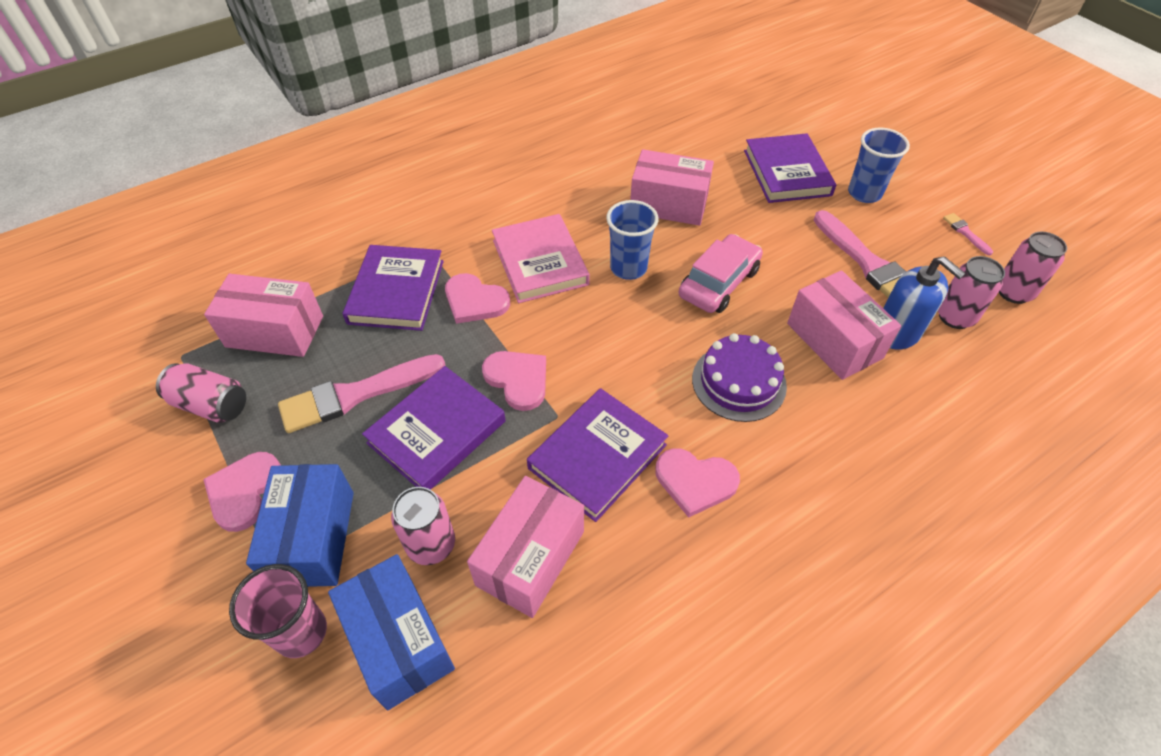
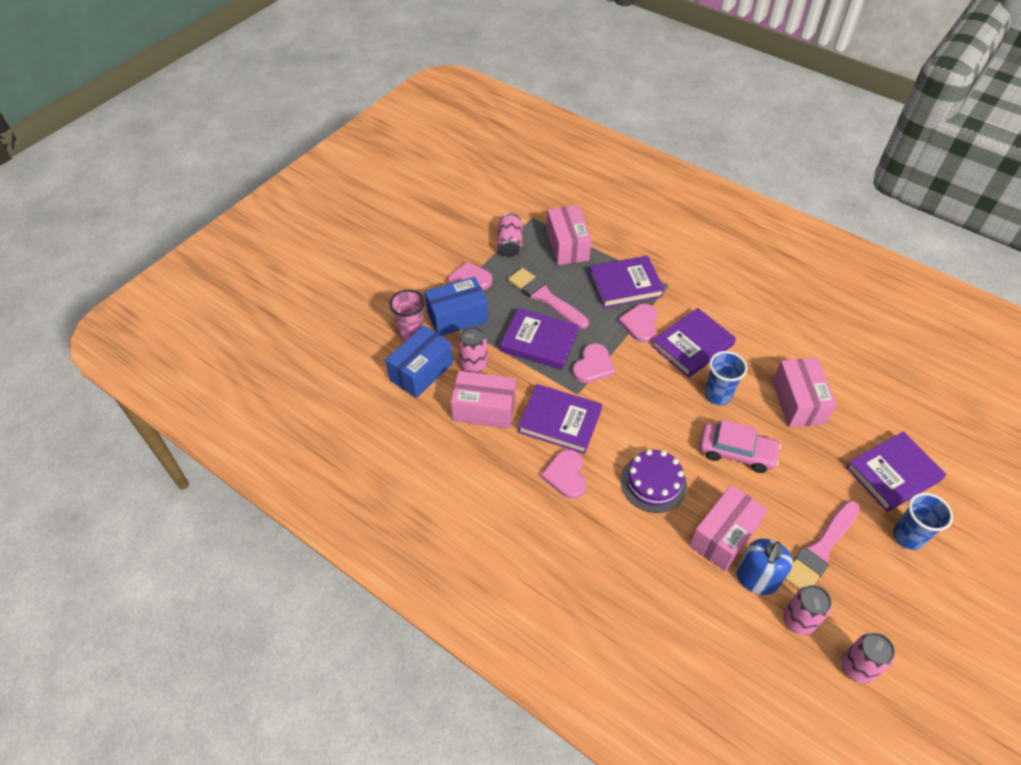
camera: 70 degrees right, 0 degrees up
pink book [492,214,590,303] -> purple book [651,308,736,378]
pink brush [943,213,993,255] -> none

